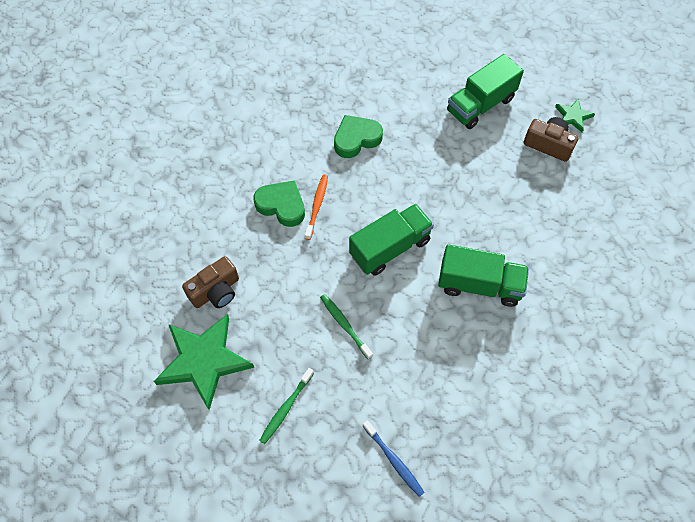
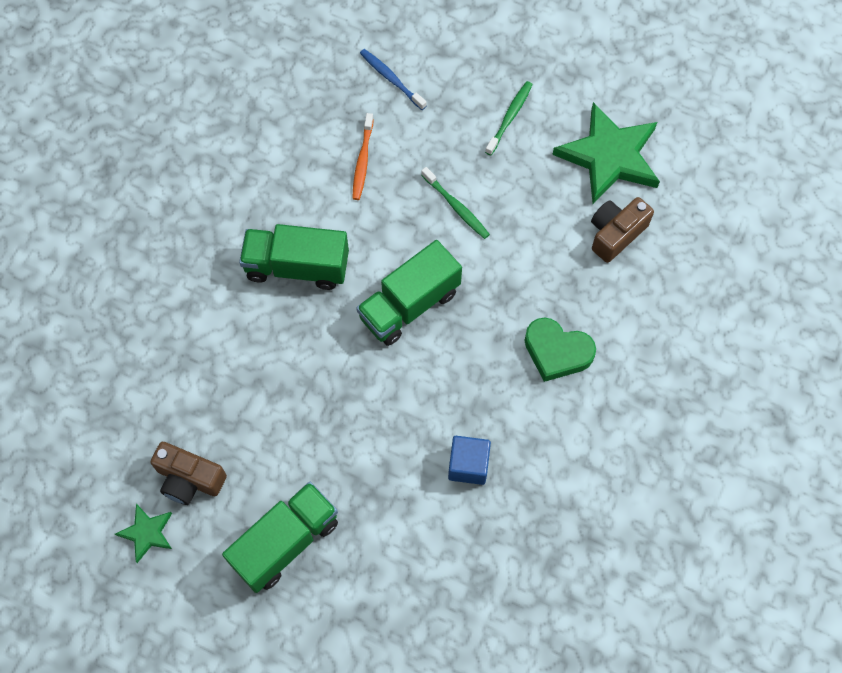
camera: 175 degrees right, 5 degrees up
orange toothbrush [305,175,328,240] -> orange toothbrush moved to [352,113,374,200]
green heart [334,115,383,158] -> blue cube [448,436,491,485]

